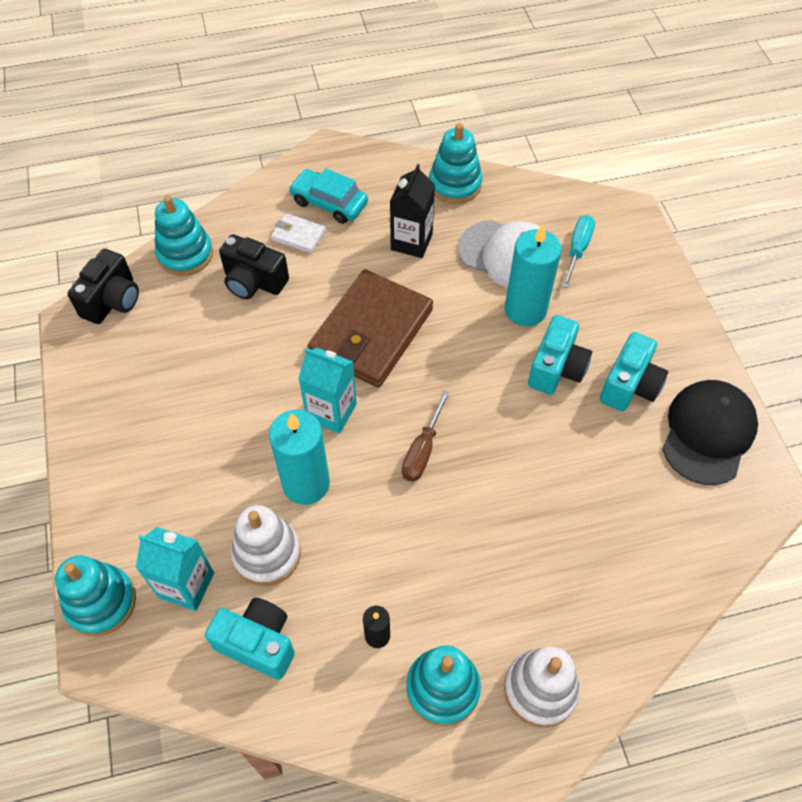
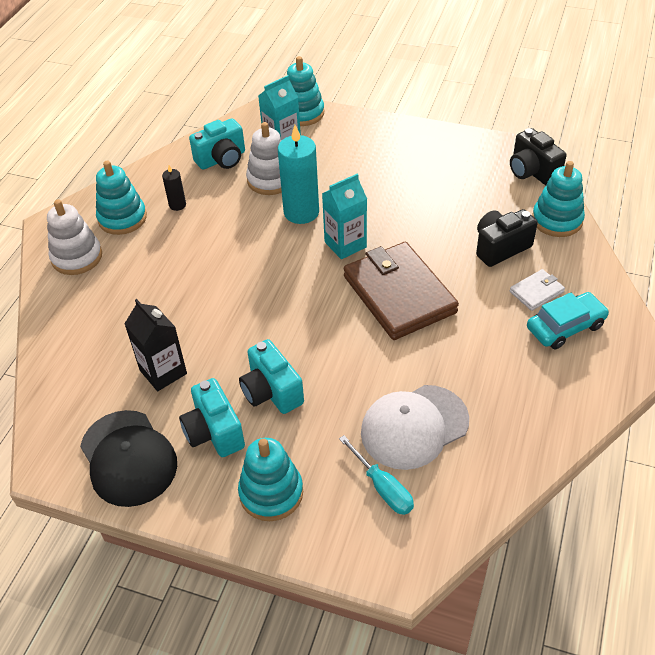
camera: 125 degrees right, 10 degrees down
black carton [390,164,435,258] -> black carton moved to [125,299,187,391]
brown screwdriver [402,391,450,482] -> none
turquoise stacking toy [429,123,482,204] -> turquoise stacking toy moved to [238,438,303,521]
turquoise candle [505,224,562,326] -> none

